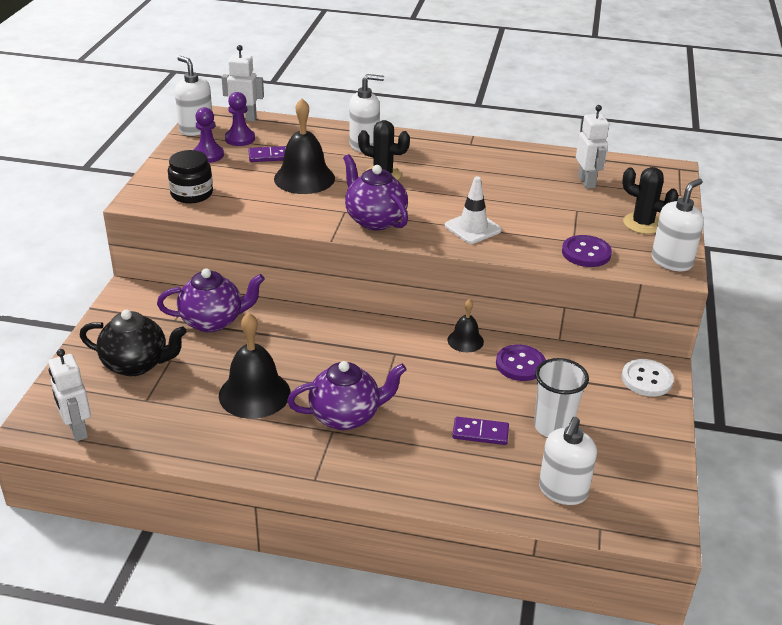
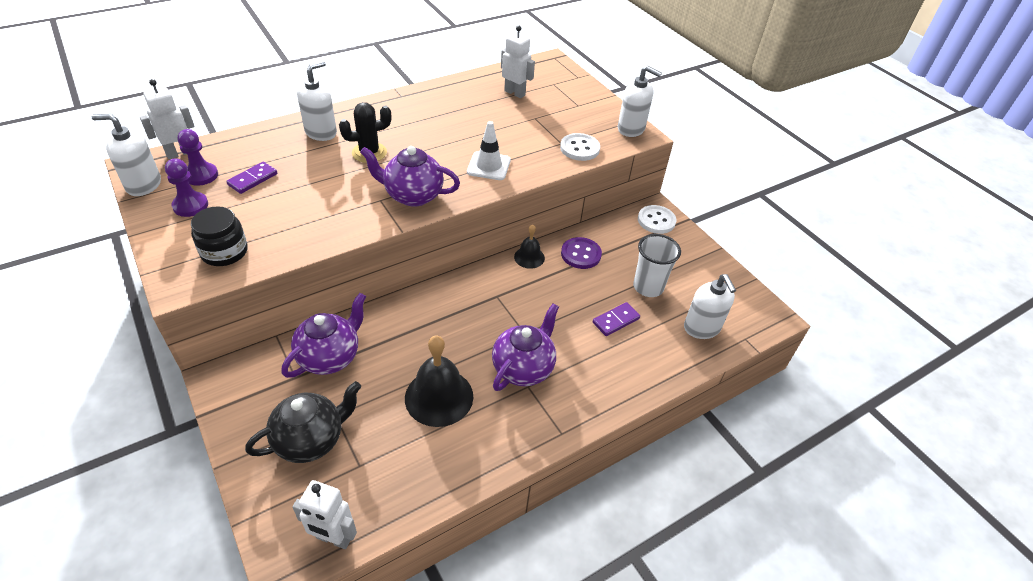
camera: 45 degrees left, 10 degrees up
black bell [274,98,335,194] -> none
purple button [562,235,612,267] -> white button [560,133,600,161]
black cactus [622,167,679,234] -> none
white soap dispenser [651,179,704,271] -> white soap dispenser turned 120 degrees clockwise [618,66,662,137]

